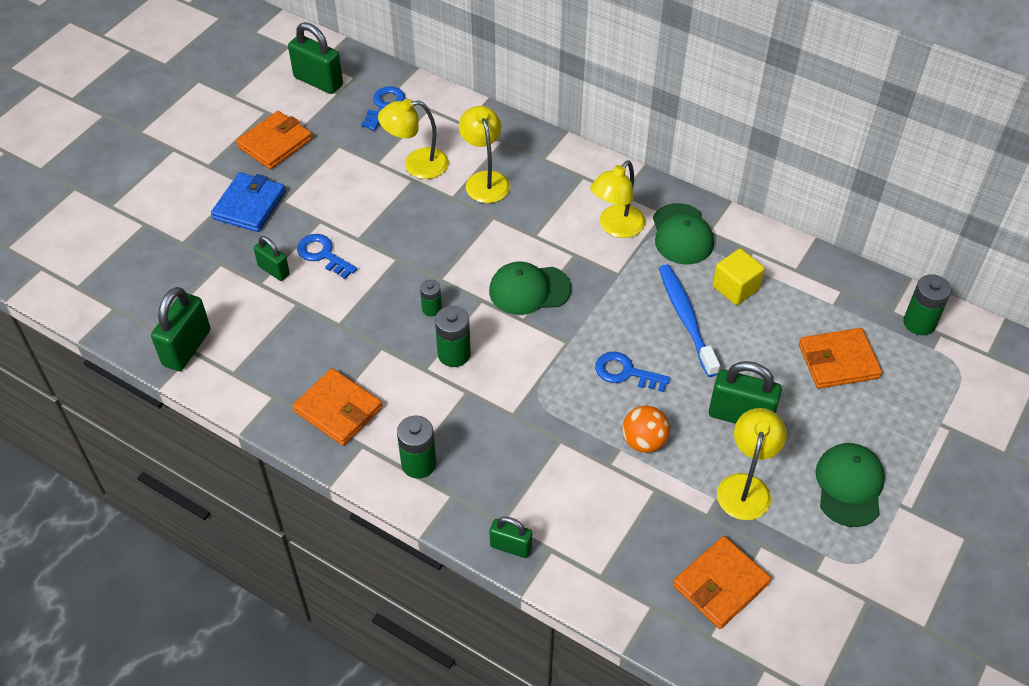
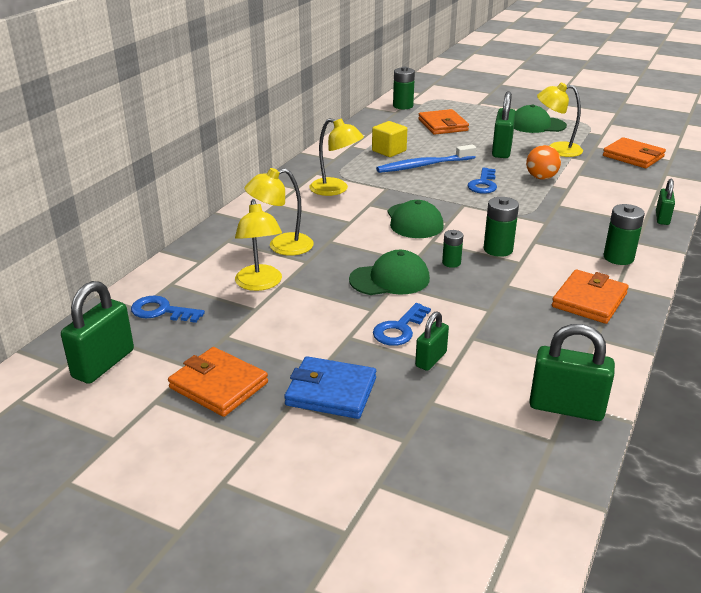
camera: 95 degrees left, 20 degrees down
green cap [653,203,714,264] -> green cap moved to [349,250,430,295]

